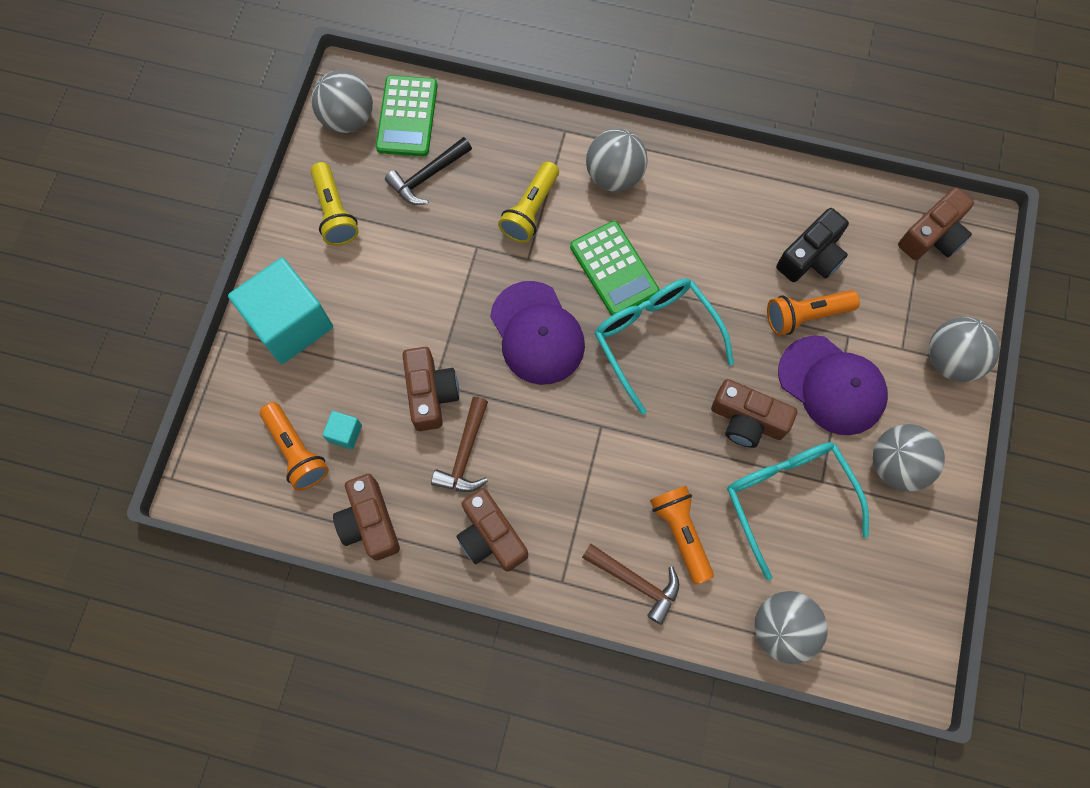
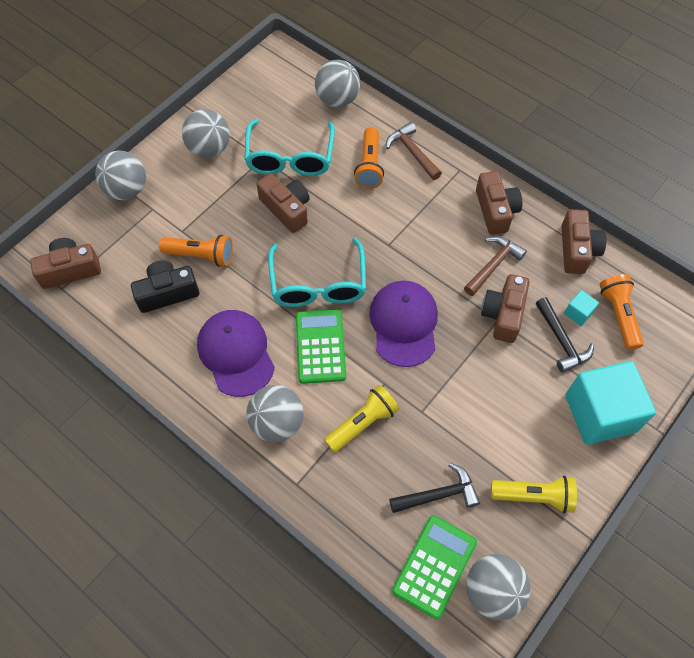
camera: 155 degrees left, 10 degrees down
yellow flashlight [311,162,359,246] -> yellow flashlight turned 90 degrees clockwise [491,476,577,513]
purple cap [778,335,888,435] -> purple cap moved to [197,310,275,397]
none -> black hammer [536,297,594,373]

